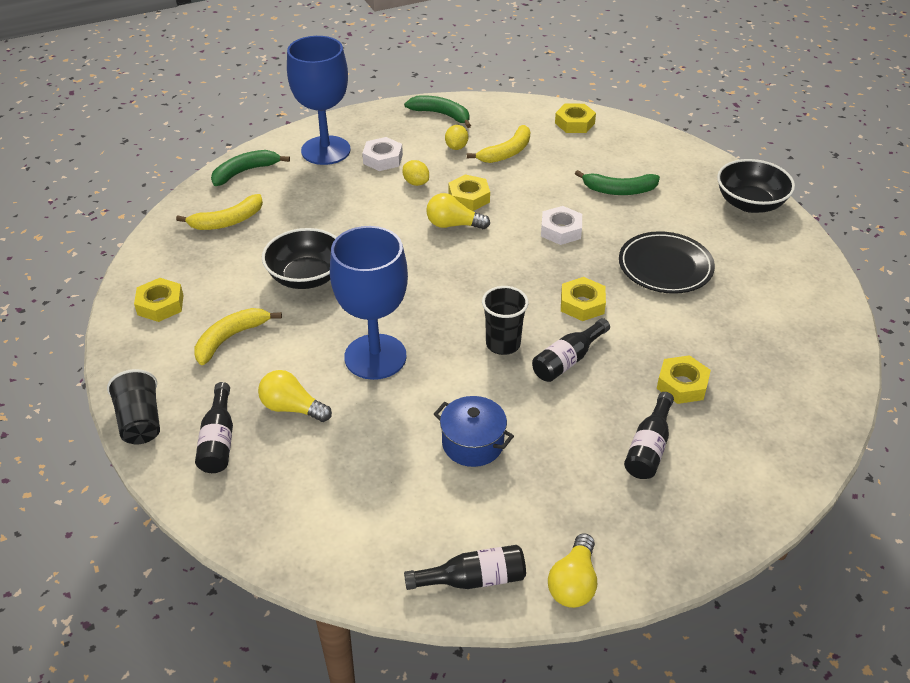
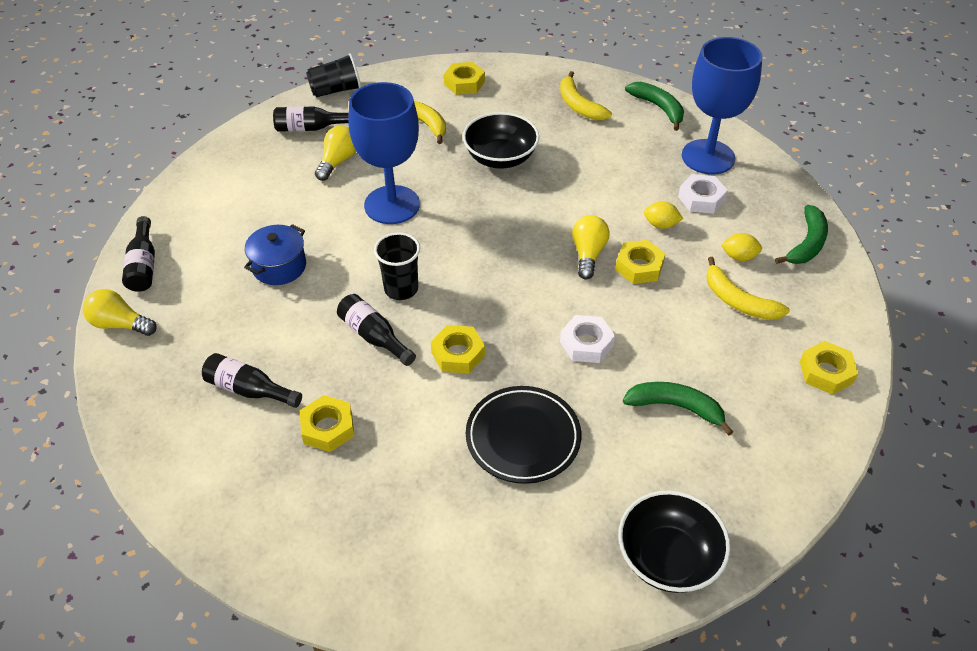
camera: 90 degrees right, 5 degrees up
yellow lemon [402,160,429,186] -> yellow lemon turned 60 degrees clockwise [644,201,683,229]
green banana [575,170,660,195] -> green banana turned 105 degrees clockwise [623,382,733,436]

